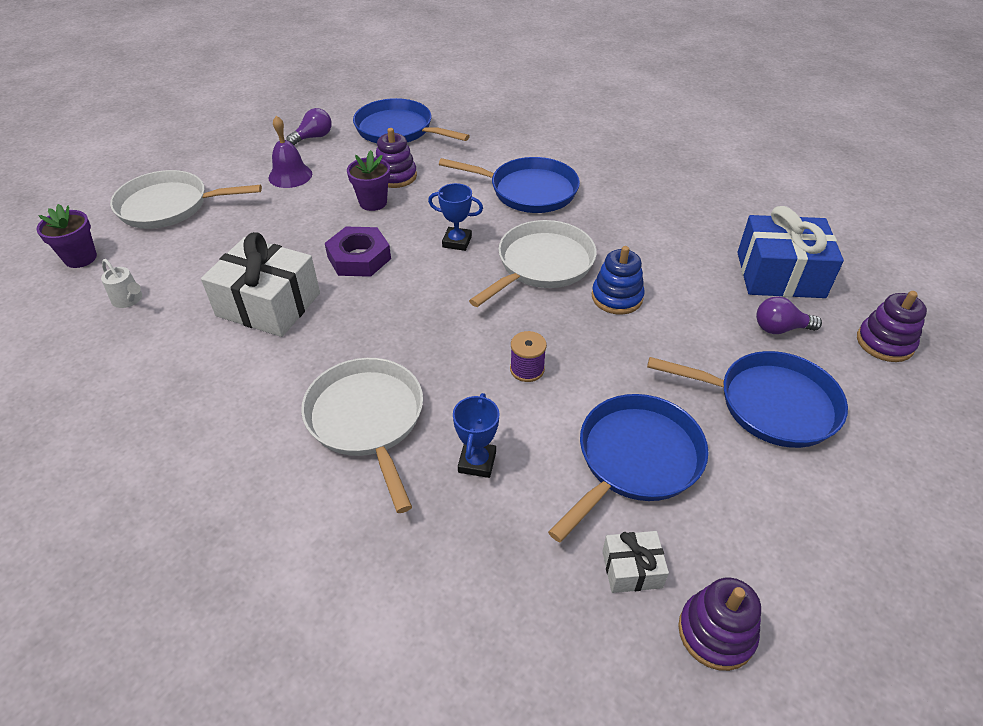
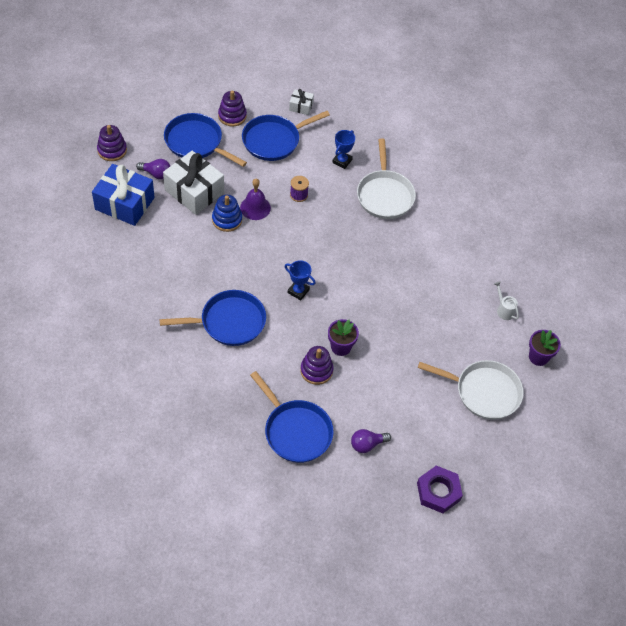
camera: 165 degrees left, 10 degrees up
white gift [201,232,320,337] -> white gift moved to [163,151,224,215]
purple bell [269,116,312,188] -> purple bell moved to [240,179,271,220]
purple nut [325,227,391,277] -> purple nut moved to [417,466,463,513]
blue pan [439,157,580,213] -> blue pan turned 135 degrees clockwise [160,290,266,346]
white pan [469,220,597,307] -> none
purple stacking toy [678,578,761,671] -> purple stacking toy moved to [218,91,247,126]

